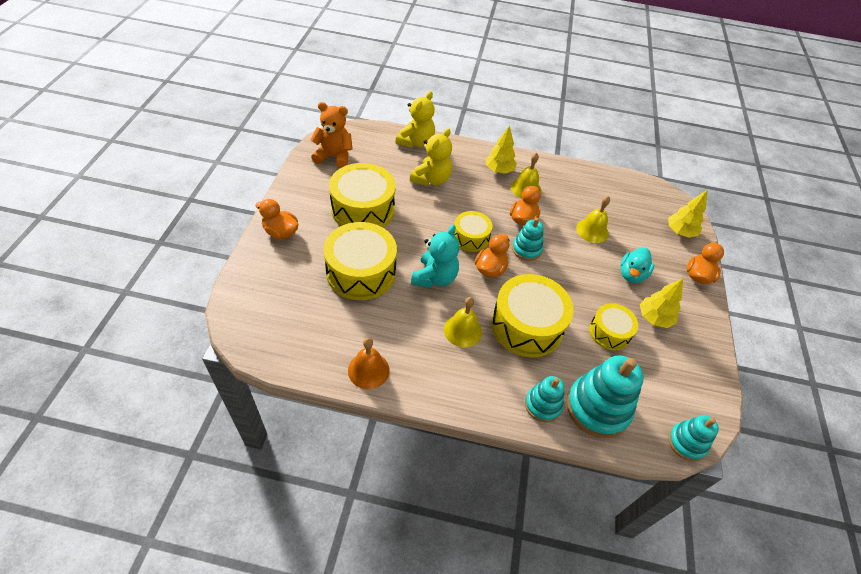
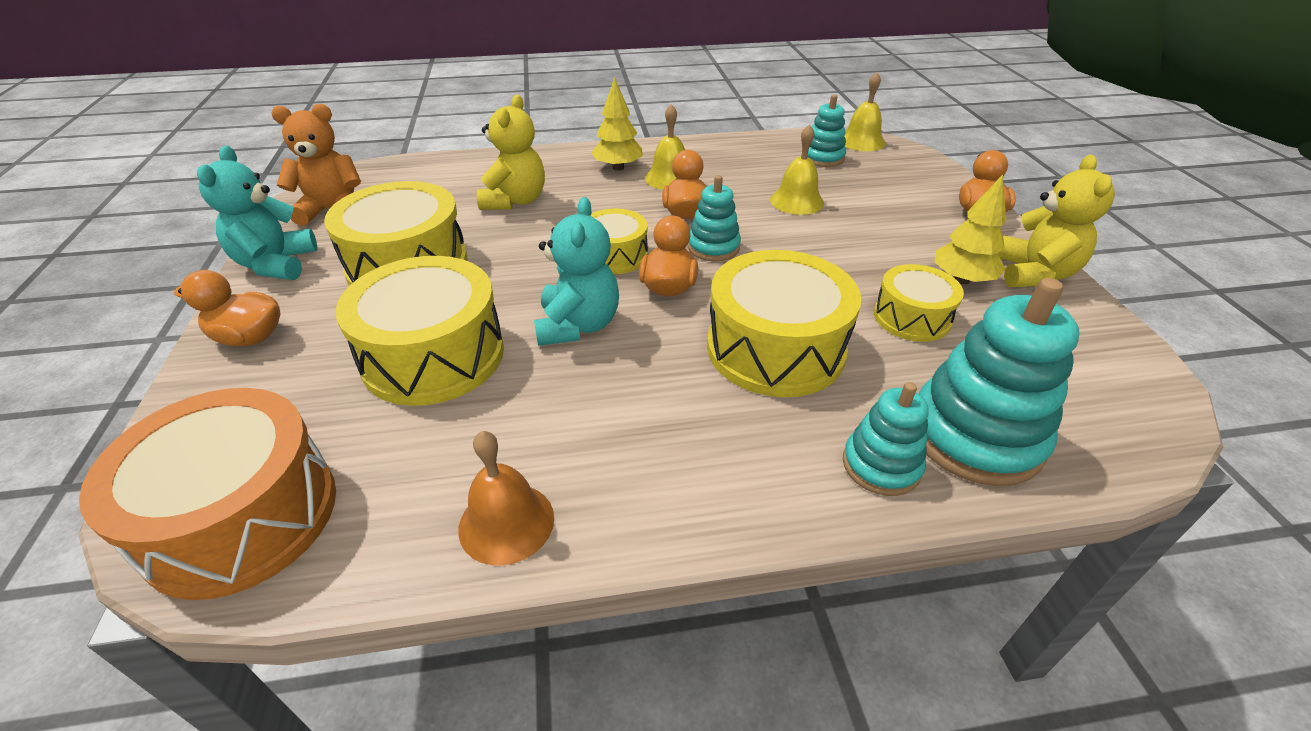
camera: 15 degrees left, 10 degrees down
yellow teddy bear [395,91,435,148] -> yellow teddy bear moved to [998,155,1115,287]
yellow bell [444,297,482,347] -> yellow bell moved to [844,72,885,151]
turquoise duck [620,247,654,283] -> none
yellow tree [668,190,707,238] -> none
turquoise stacking toy [668,415,719,461] -> turquoise stacking toy moved to [807,95,846,167]
none -> orange drum [79,388,336,600]
none -> turquoise teddy bear [197,146,317,280]

